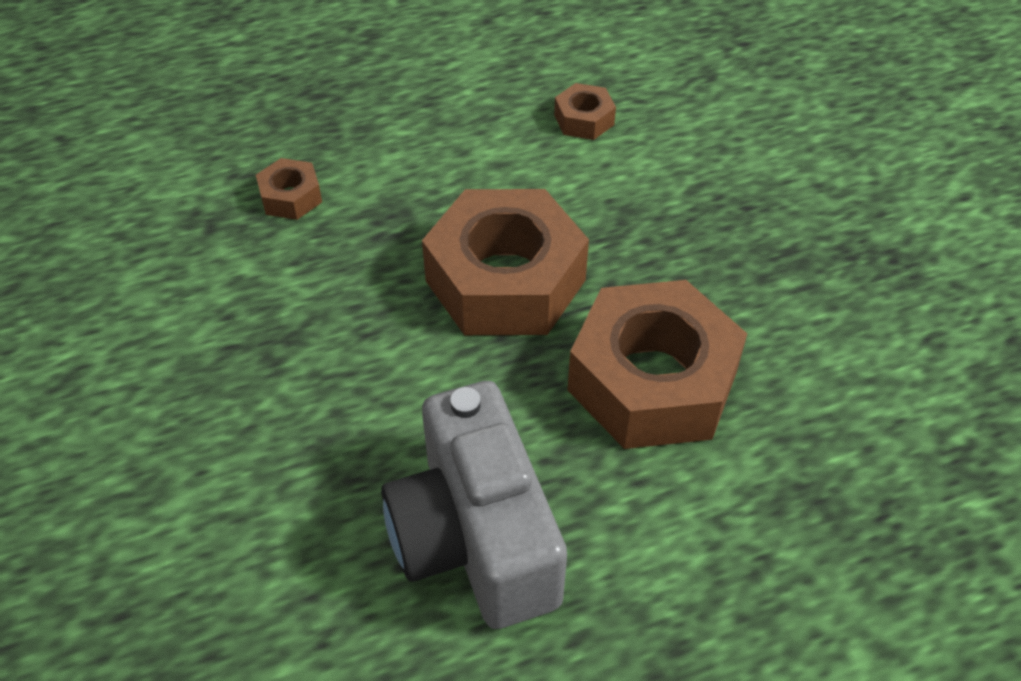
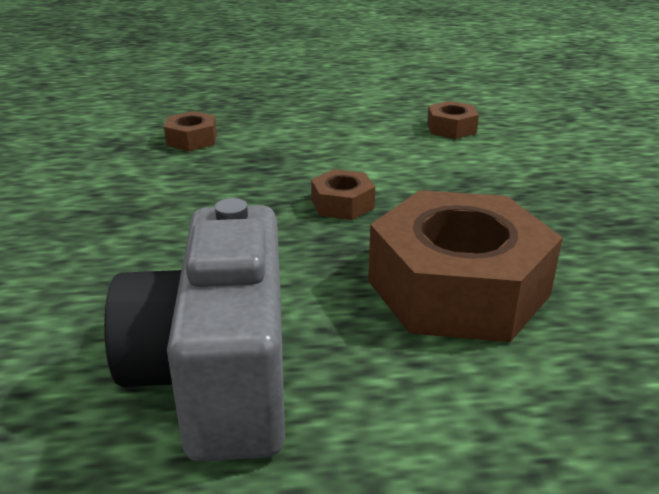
camera: 15 degrees right, 20 degrees down
brown nut [422,189,589,335] -> brown nut [311,169,375,220], size x0.44

